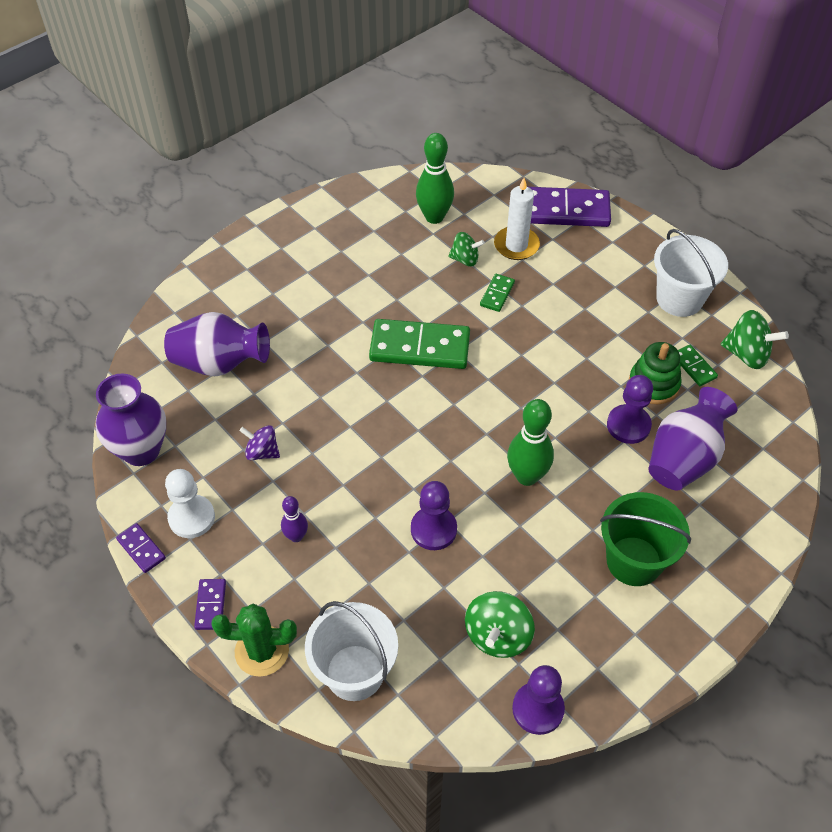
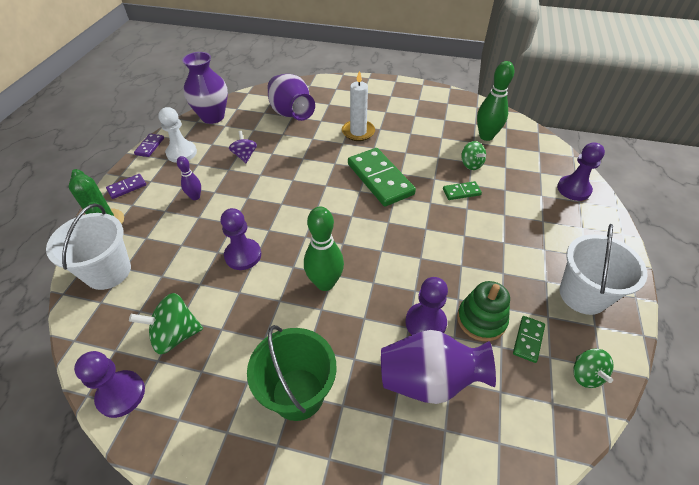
camera: 55 degrees right, 5 degrees down
white candle [494,178,540,260] -> white candle moved to [342,71,375,141]
purple domino [529,187,611,227] -> purple pawn [557,142,605,201]
green spinning top [721,310,789,369] -> green spinning top [573,349,614,388], size x0.66

